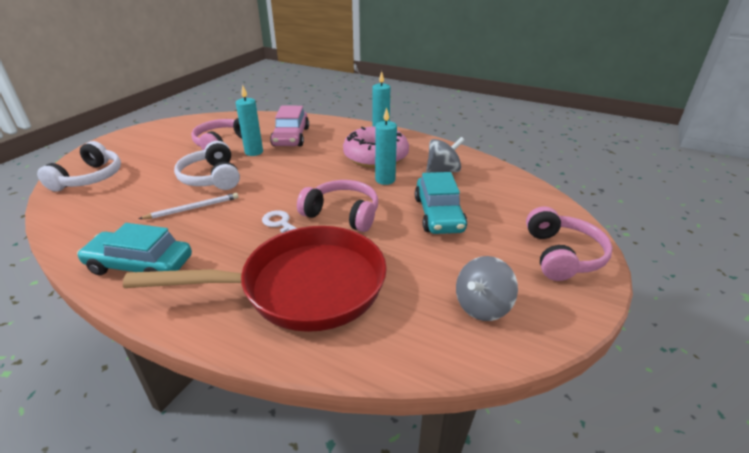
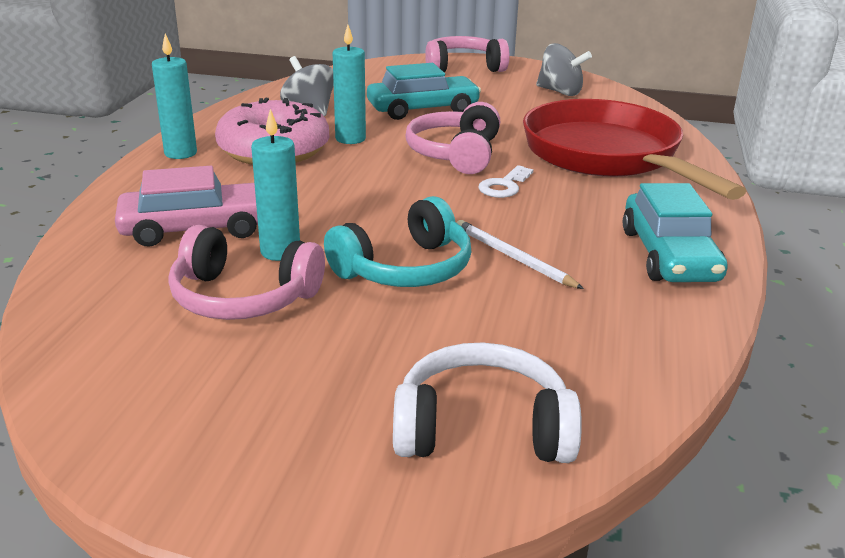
camera: 105 degrees left, 5 degrees down
white headphones [174,141,240,190] -> turquoise headphones [324,196,471,287]

